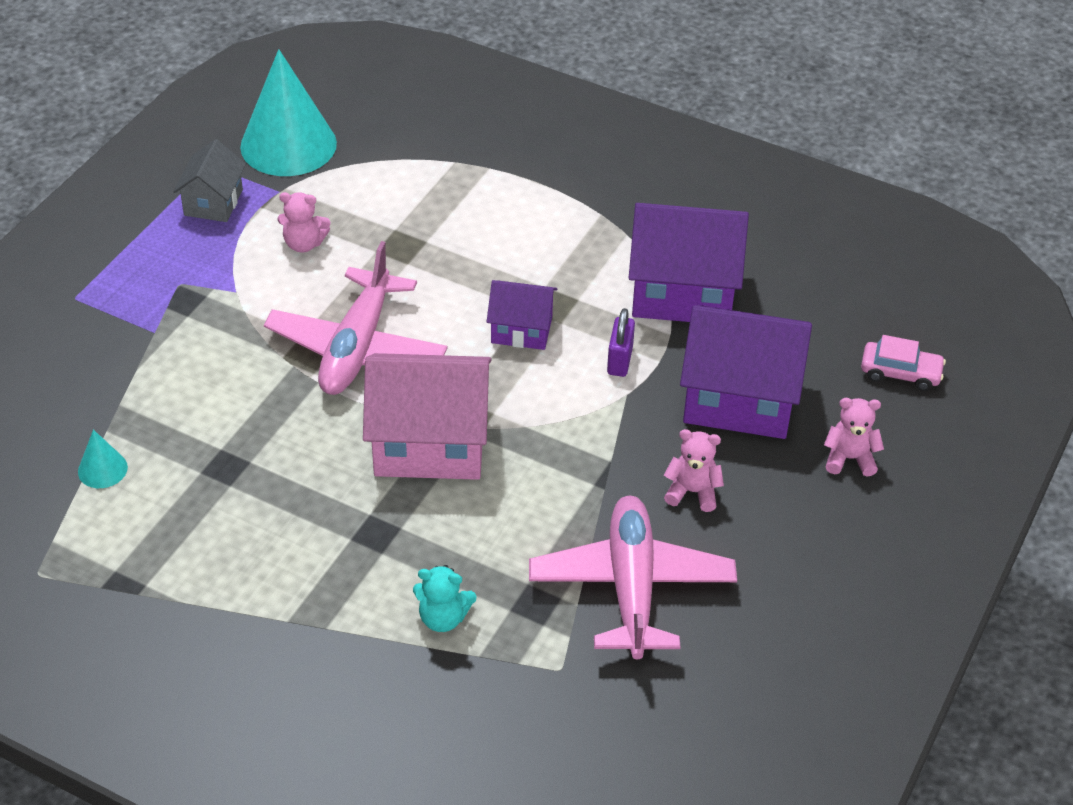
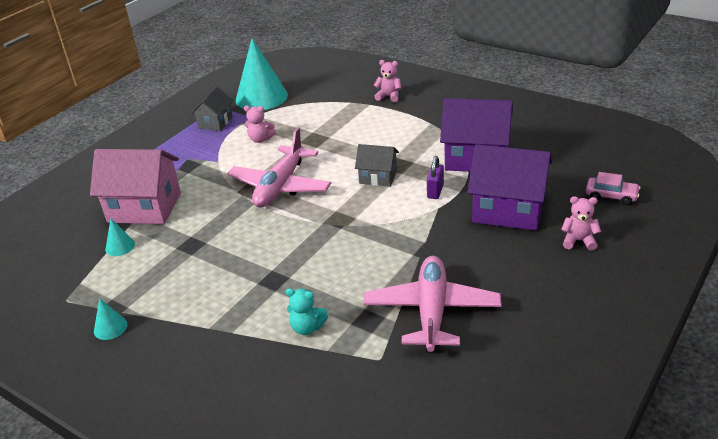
camera: 10 degrees right, 10 degrees down
pink house [363,353,491,480] -> pink house moved to [90,149,181,224]
purple house [487,280,557,350] -> grey house [355,144,399,187]
pink teddy bear [664,429,724,512] -> pink teddy bear moved to [374,60,401,102]
none -> turquoise cone [94,298,127,340]

